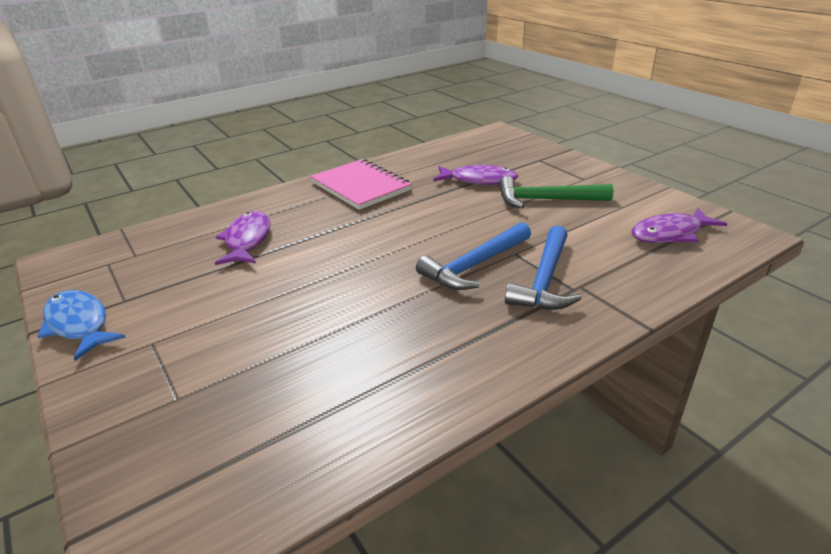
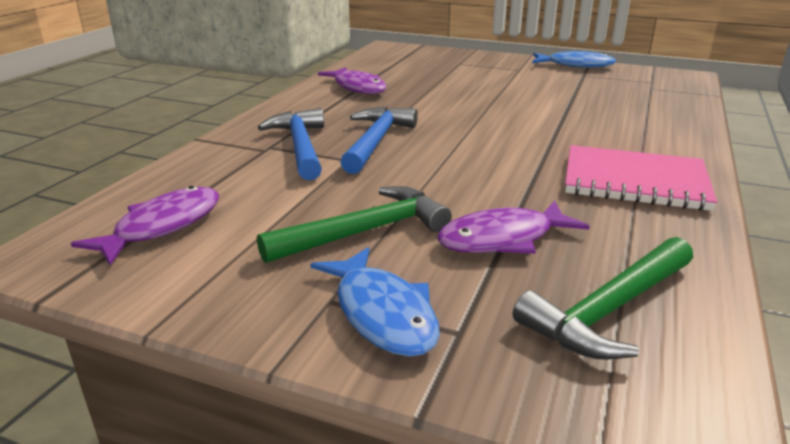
camera: 145 degrees right, 5 degrees down
purple fish [215,211,271,265] -> purple fish moved to [318,67,387,94]
none -> blue fish [310,247,440,357]
none -> green hammer [513,237,693,360]

